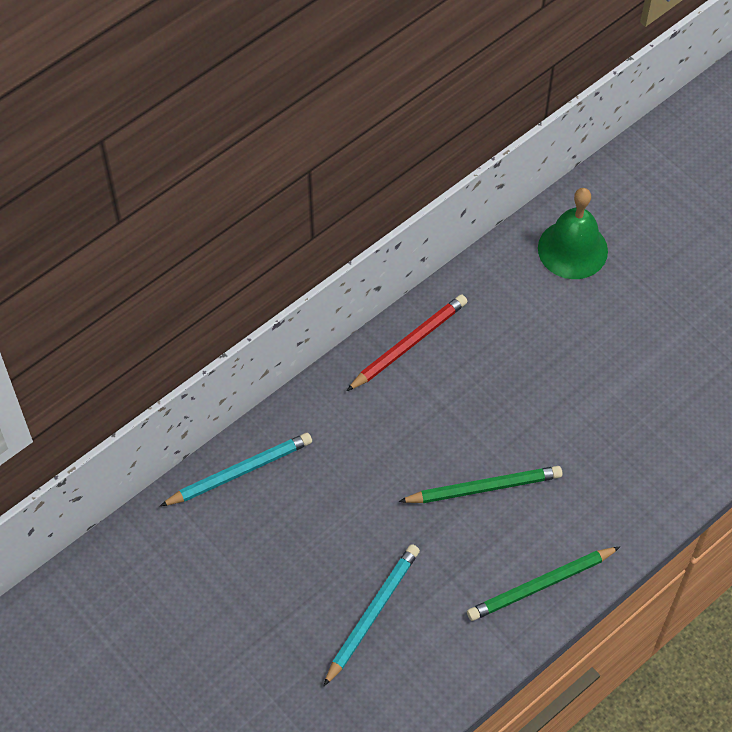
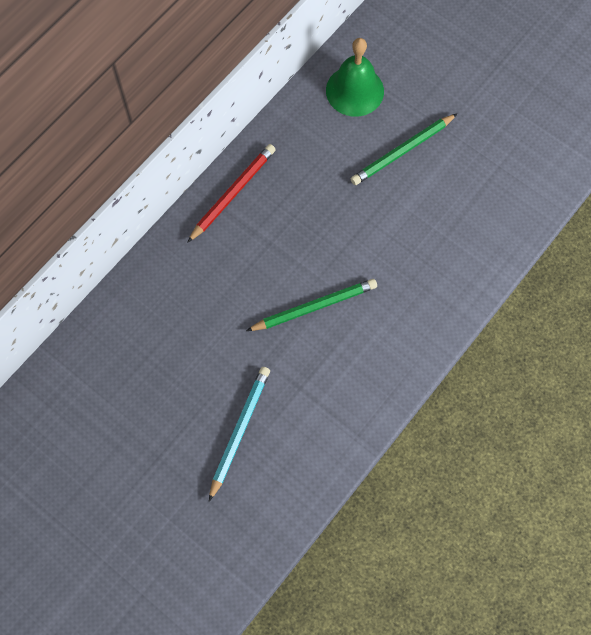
camera: 10 degrees left, 10 degrees up
turquoise pencil [160,433,312,506] -> none
green pencil [467,547,620,621] -> green pencil moved to [351,113,458,185]

